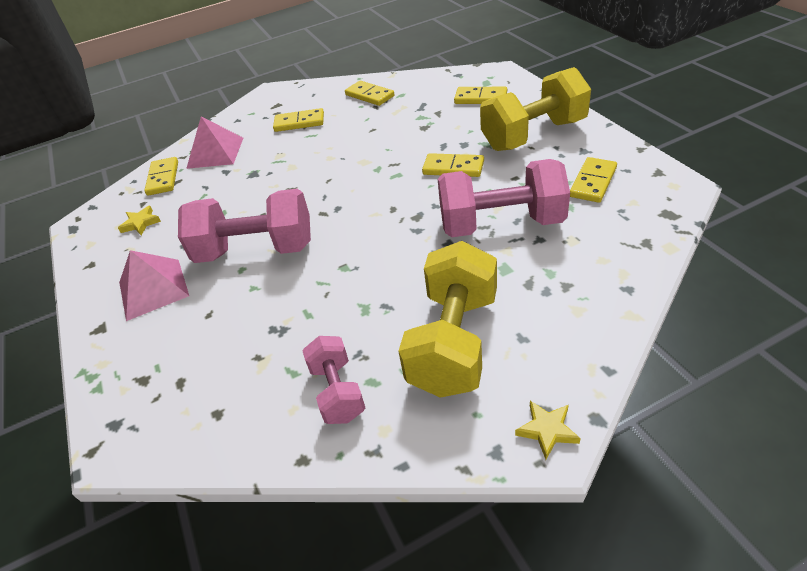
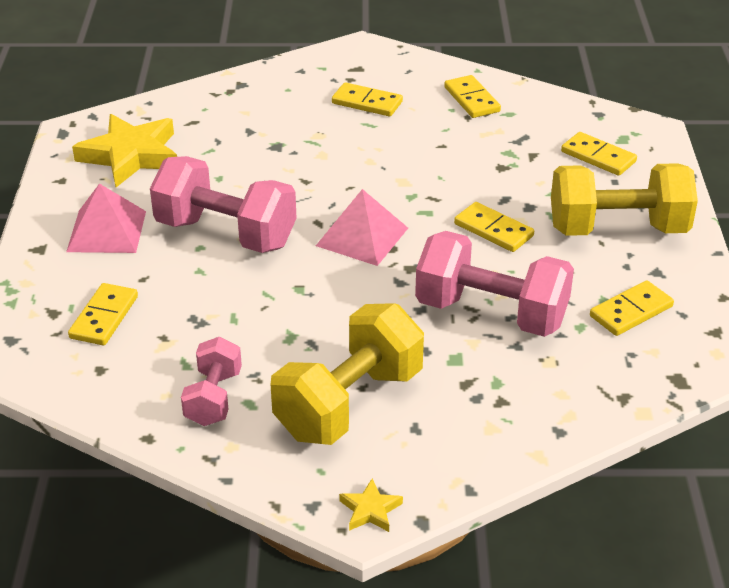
camera: 20 degrees right, 5 degrees down
yellow star [118,205,161,235] -> yellow star [72,114,177,187], size x2.27
yellow domino [144,157,178,196] -> yellow domino moved to [68,283,138,345]
pink pyramid [186,117,243,169] -> pink pyramid moved to [316,189,408,266]

